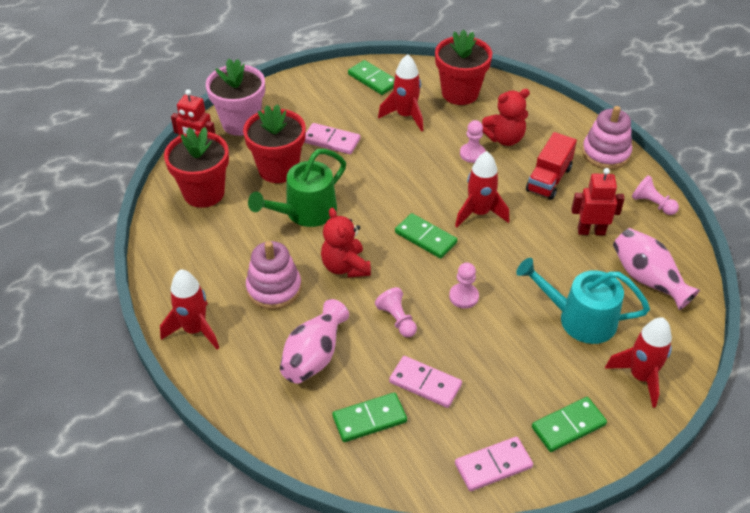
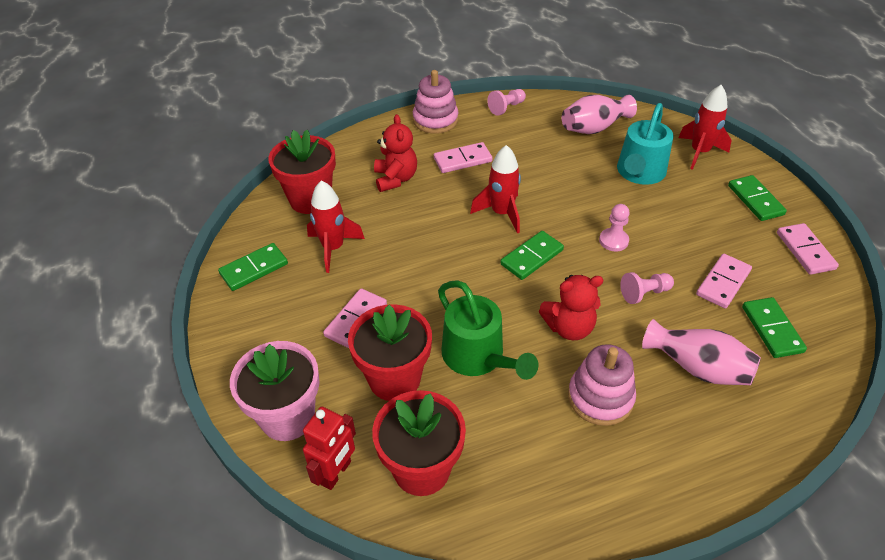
camera: 80 degrees left, 0 degrees up
red rocket [160,269,219,349] -> none
pink pawn [460,120,486,163] -> none
red truck [526,132,577,200] -> pink domino [434,142,492,173]
red robot [571,168,625,235] -> none

